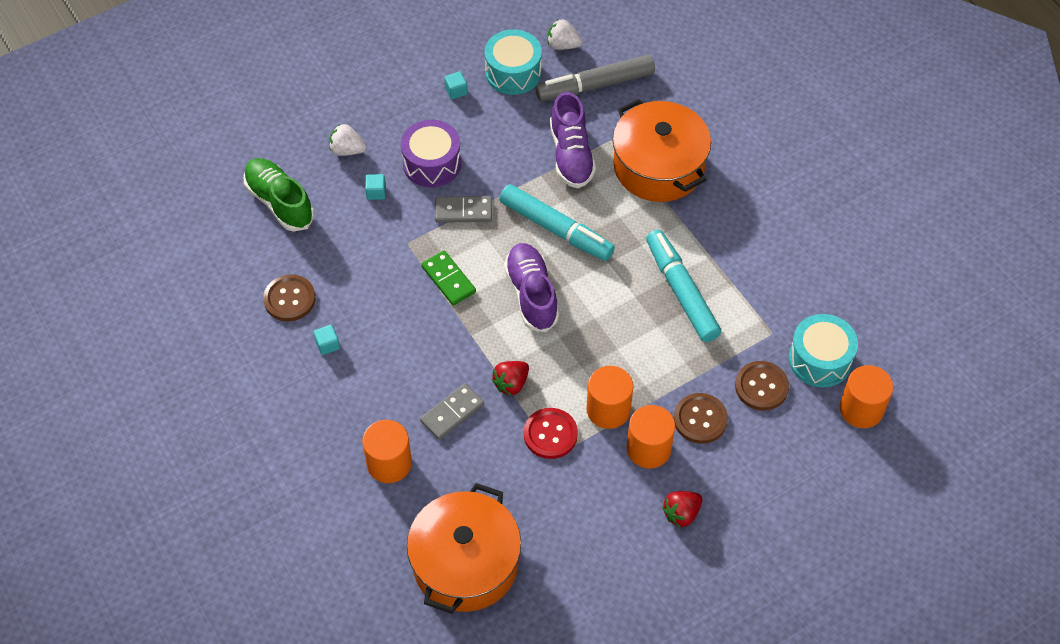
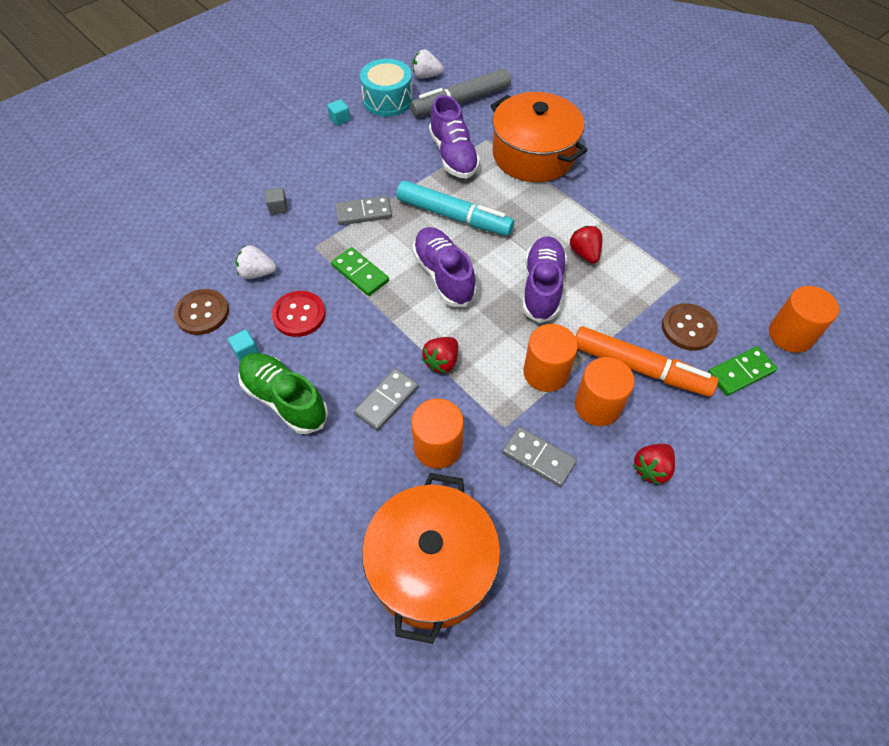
camera: 10 degrees left, 0 degrees up
green shoe [244,158,314,232] -> green shoe moved to [238,353,328,434]
white strawberry [329,124,366,156] -> white strawberry moved to [236,245,276,279]
orange cylinder [362,420,412,483] -> orange cylinder moved to [411,398,464,469]
turquoise cube [365,174,386,200] -> grey cube [265,188,288,214]
purple drum [401,120,461,187] -> none
red button [524,408,578,459] -> red button moved to [271,291,326,337]
turquoise marker [646,230,721,342] -> red strawberry [570,226,602,264]
brown button [674,393,728,444] -> orange marker [575,326,718,397]
turquoise drum [789,314,858,387] -> none
none -> grey domino [502,426,577,487]
none -> purple shoe [522,236,567,323]
none -> green domino [708,346,778,396]

